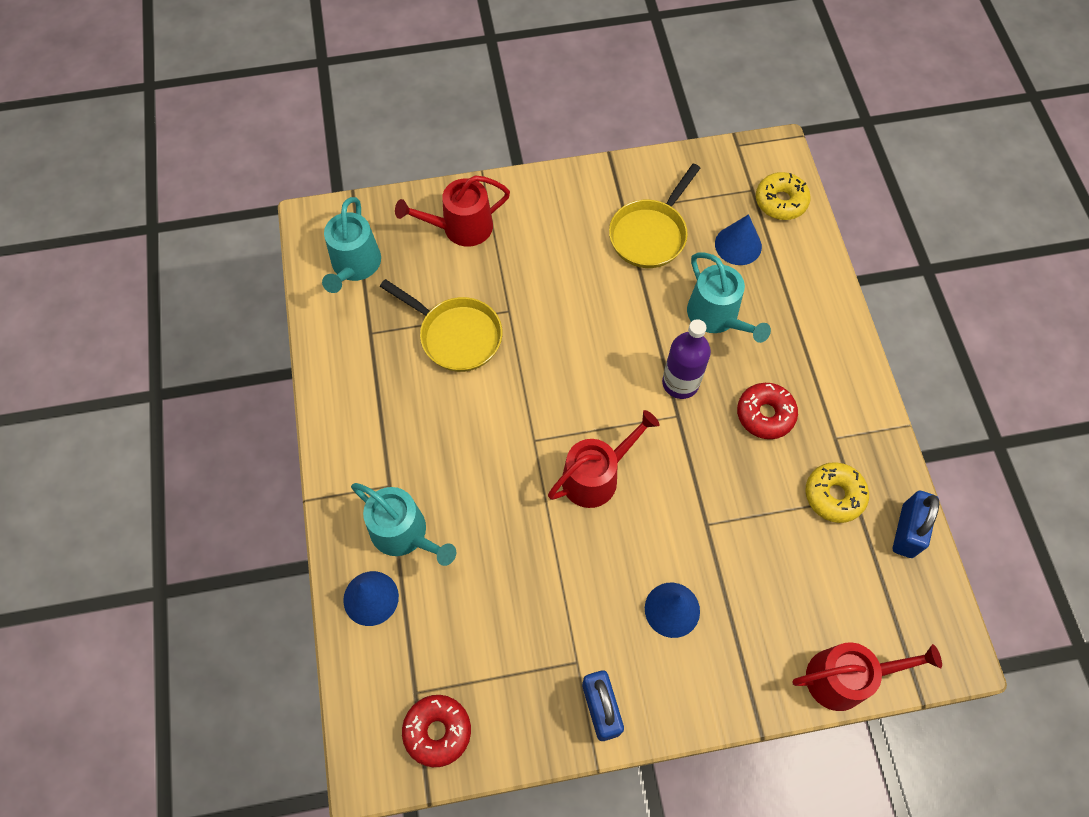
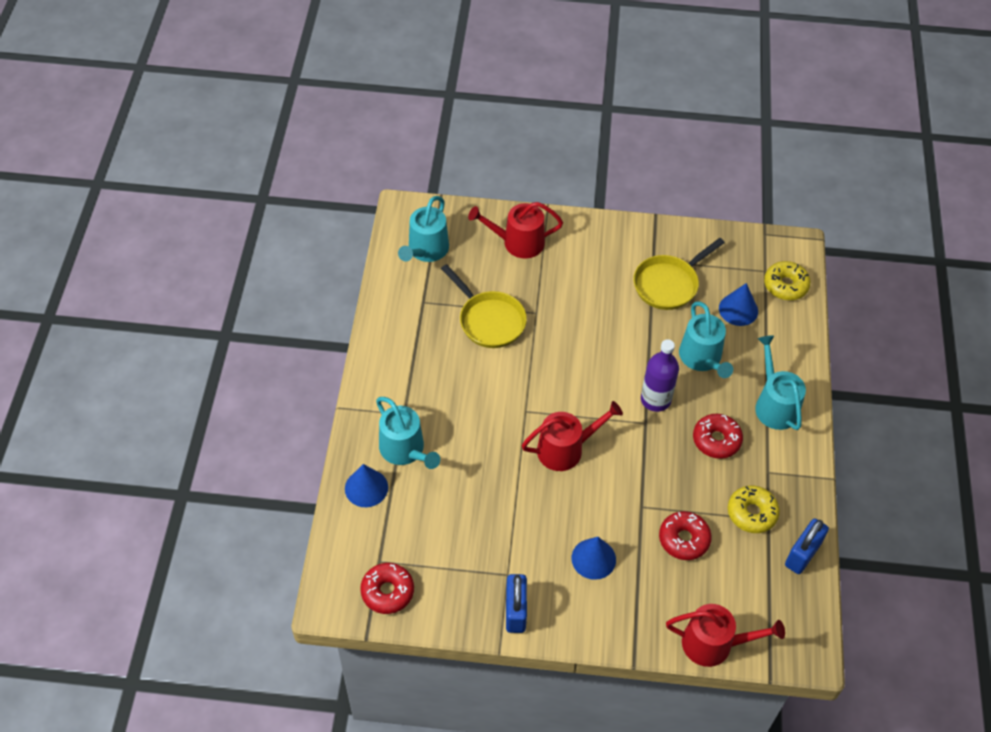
camera: 15 degrees right, 10 degrees down
none -> red donut [659,511,712,560]
none -> turquoise watering can [755,335,806,430]

